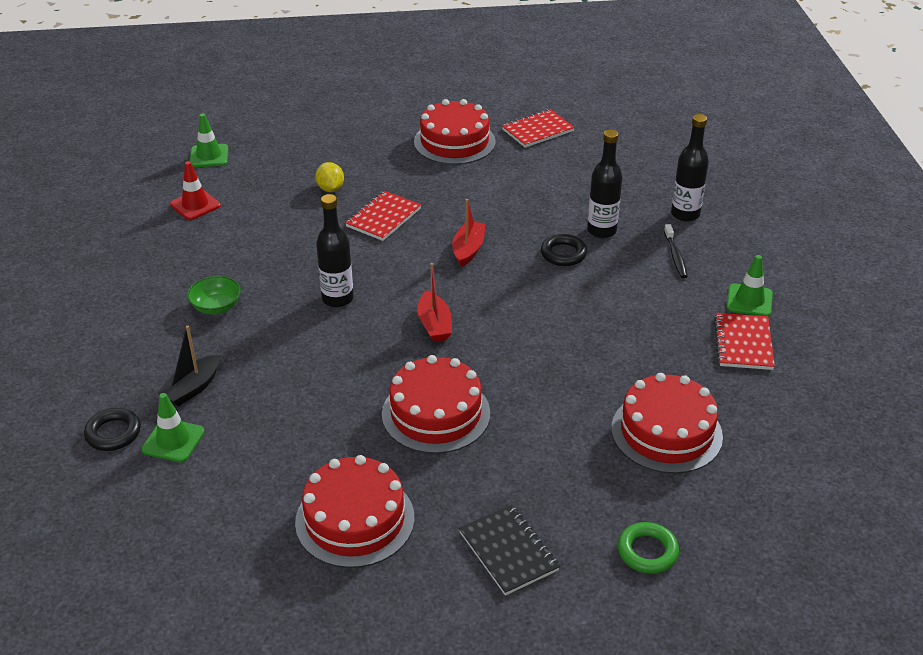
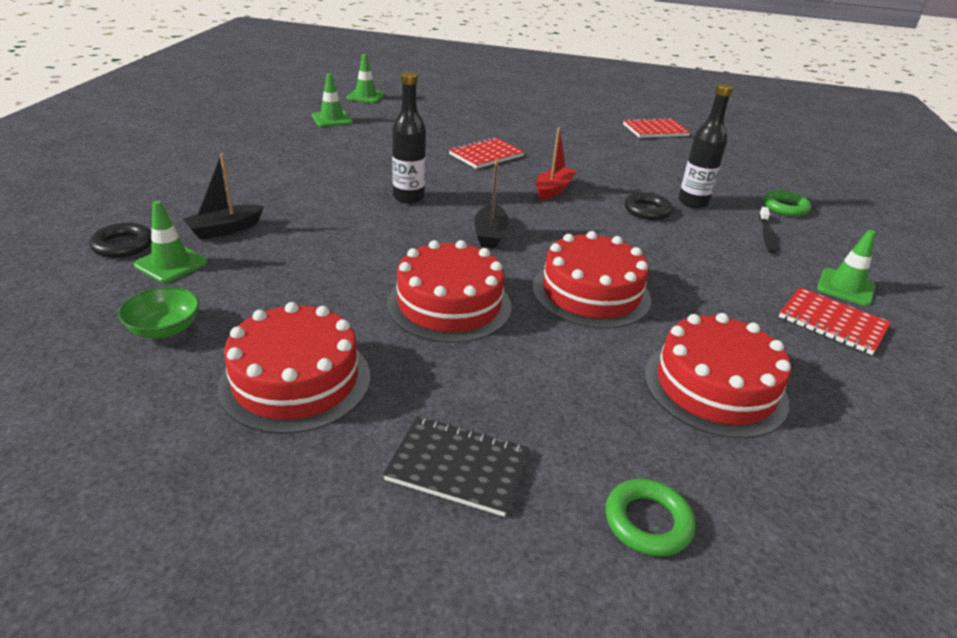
camera: 15 degrees right, 5 degrees down
red traffic cone [170,161,221,220] -> green traffic cone [312,73,353,127]
green bowl [187,276,241,314] -> green bowl moved to [118,287,200,338]
yellow lemon [315,162,344,192] -> none
red cake [414,99,496,165] -> red cake moved to [532,231,651,329]
red boat [417,263,452,342] -> black boat [474,160,509,248]
black notebook [459,505,560,596] -> black notebook turned 60 degrees counterclockwise [383,416,529,517]
black bottle [671,114,709,222] -> green ring [763,190,811,217]
red notebook [714,313,775,370] -> red notebook turned 75 degrees counterclockwise [779,287,891,355]

